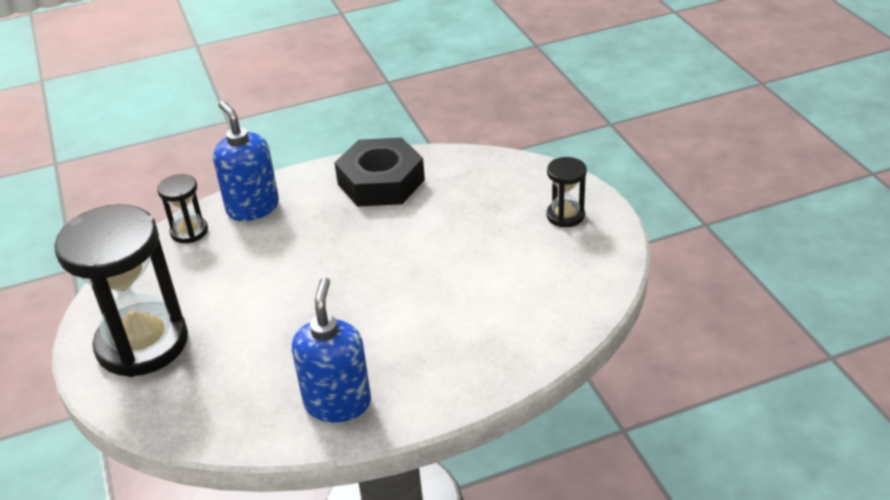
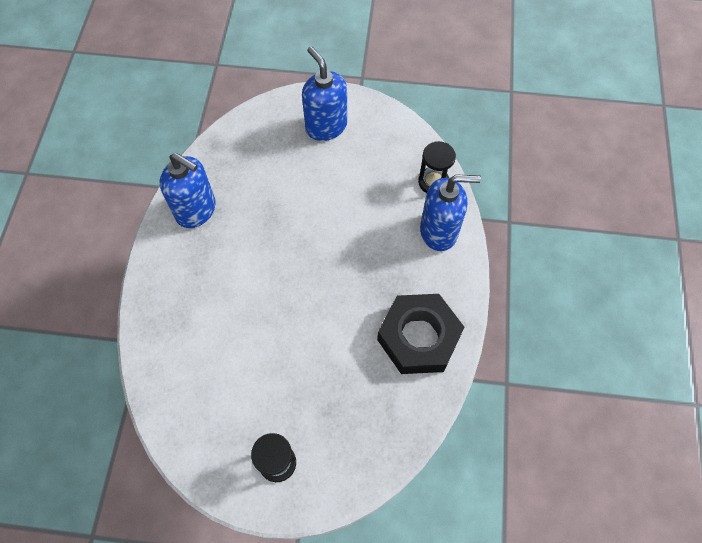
camera: 115 degrees right, 25 degrees up
black hourglass [54,204,188,377] -> blue soap dispenser [302,46,347,141]

